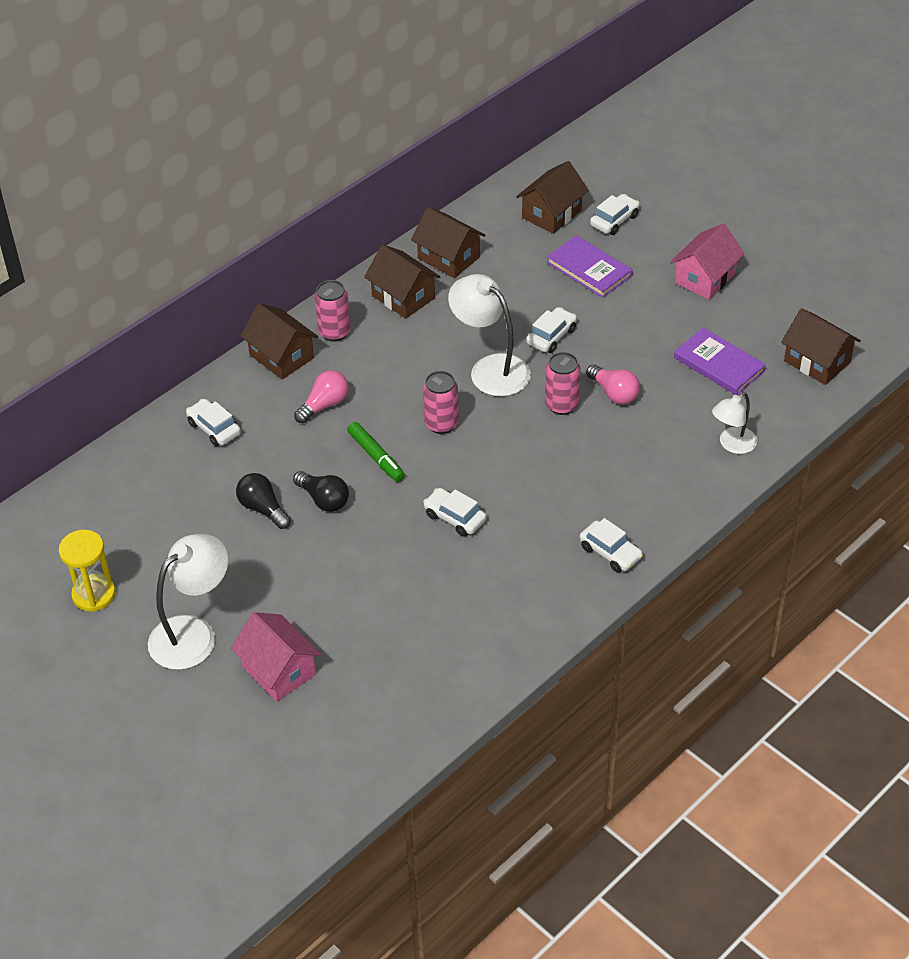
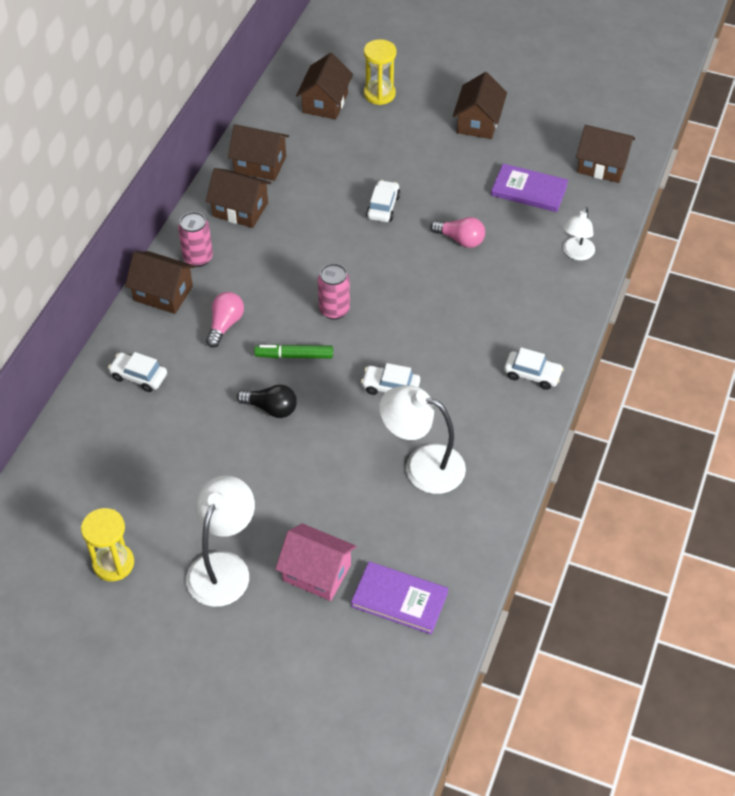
camera: 25 degrees left, 5 degrees up
black light bulb [236,473,291,529] -> none
green marker [347,422,405,482] -> green marker turned 150 degrees clockwise [254,344,333,358]
white lamp [448,274,531,396] -> white lamp moved to [379,385,466,494]
pink can [545,352,581,415] -> none
purple book [547,235,633,298] -> purple book moved to [351,561,448,634]
white car [590,194,639,235] -> yellow hourglass [364,39,397,105]
pink house [670,224,745,300] -> brown house [453,72,507,139]

